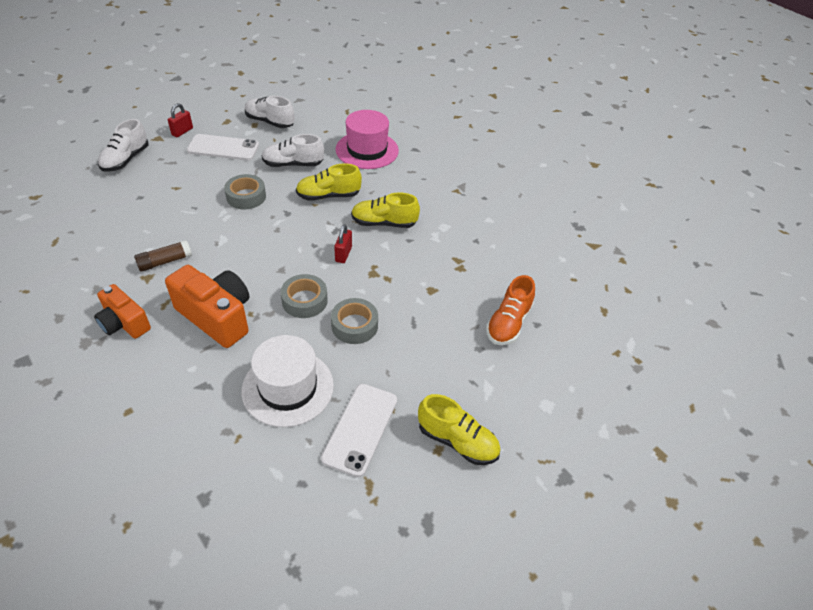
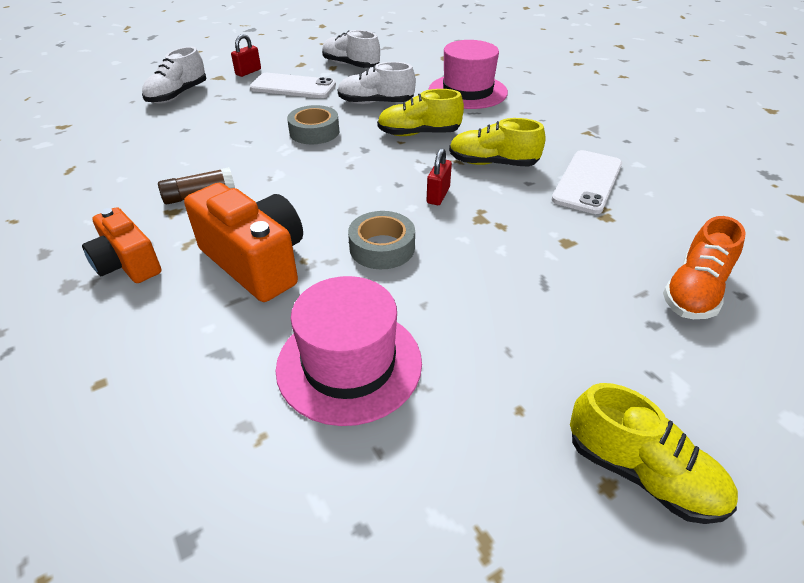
camera: 10 degrees right, 5 degrees down
white hat [242,335,334,427] -> pink hat [276,276,422,426]
white phone [321,384,397,477] -> white phone moved to [552,150,622,214]
grey tape [331,298,378,344] -> none

